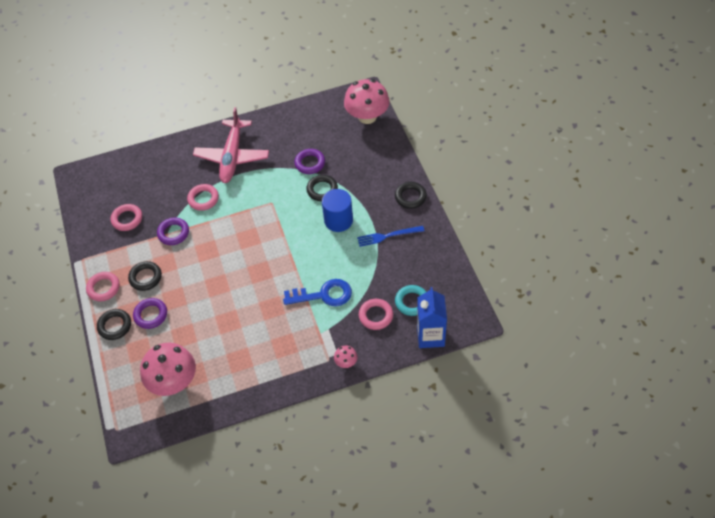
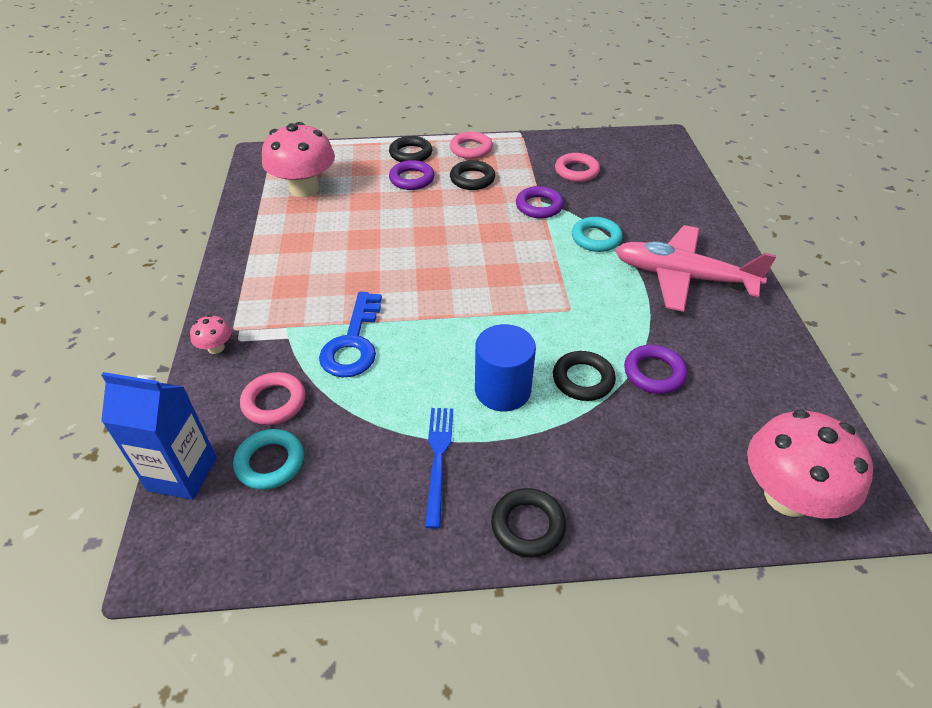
camera: 100 degrees right, 10 degrees down
pink ring [187,184,219,211] -> turquoise ring [572,217,623,252]

